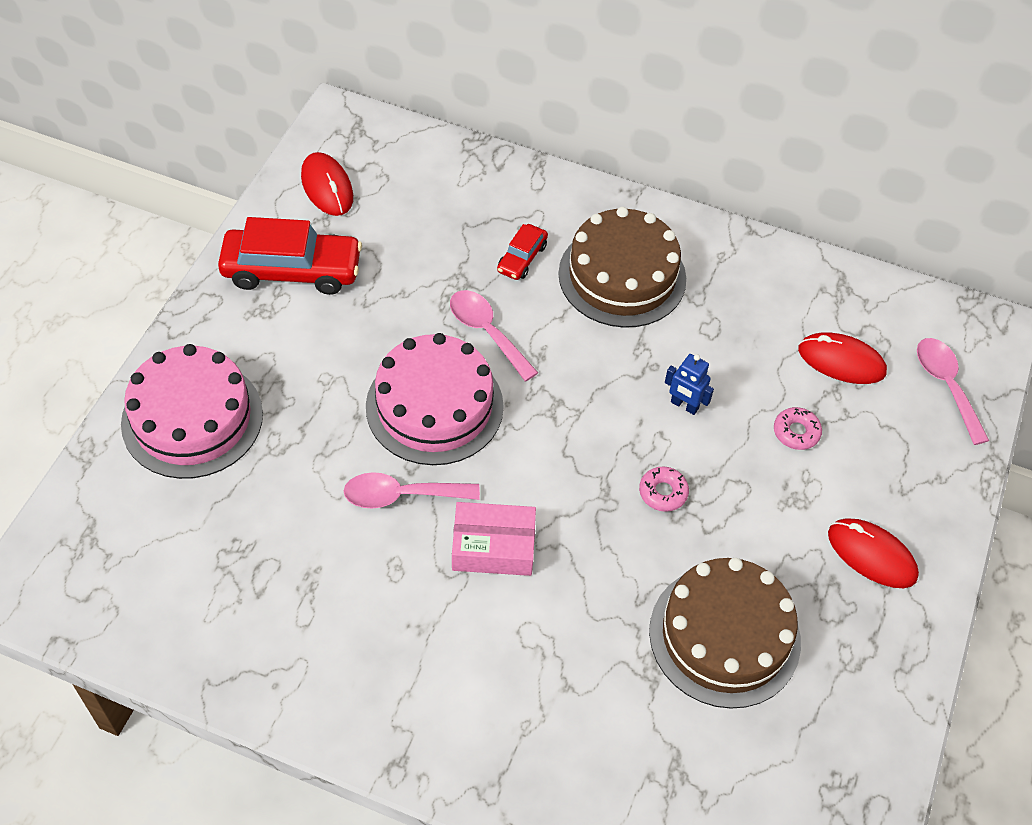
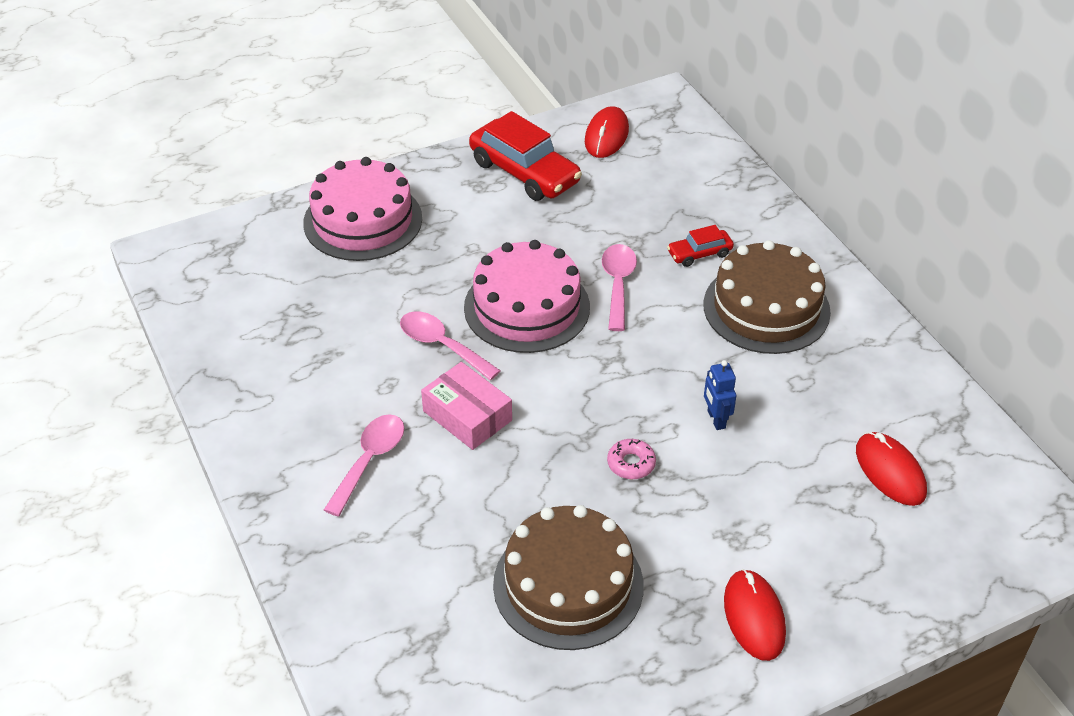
camera: 45 degrees right, 10 degrees down
pink donut [774,407,822,450] -> none
pink spoon [917,338,989,445] -> pink spoon moved to [324,414,404,517]

